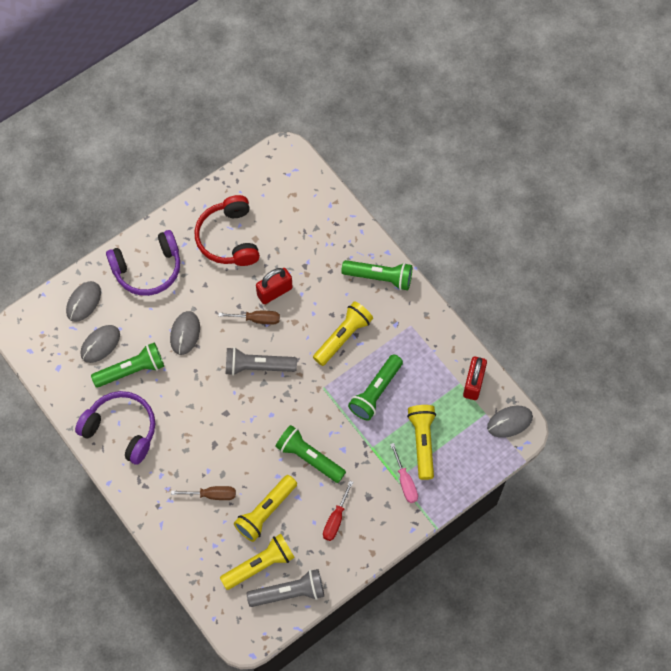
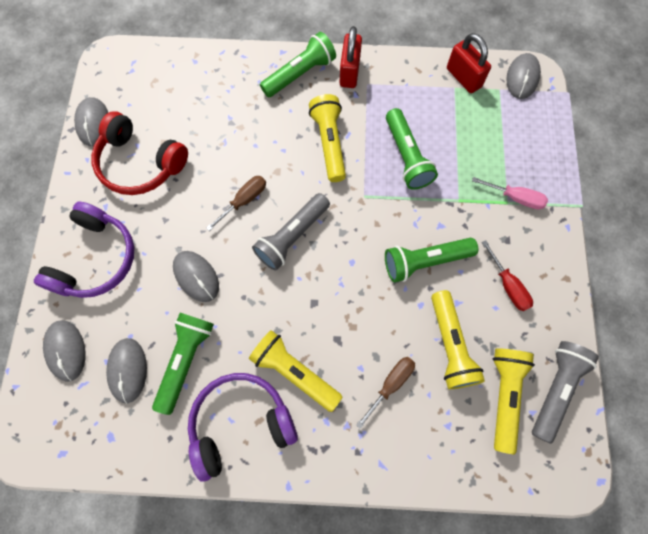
camera: 50 degrees left, 5 degrees up
red padlock [256,268,293,304] -> red padlock moved to [339,26,362,88]
yellow flashlight [407,405,436,480] -> yellow flashlight moved to [249,330,342,412]
none -> grey mouse [74,97,108,146]

